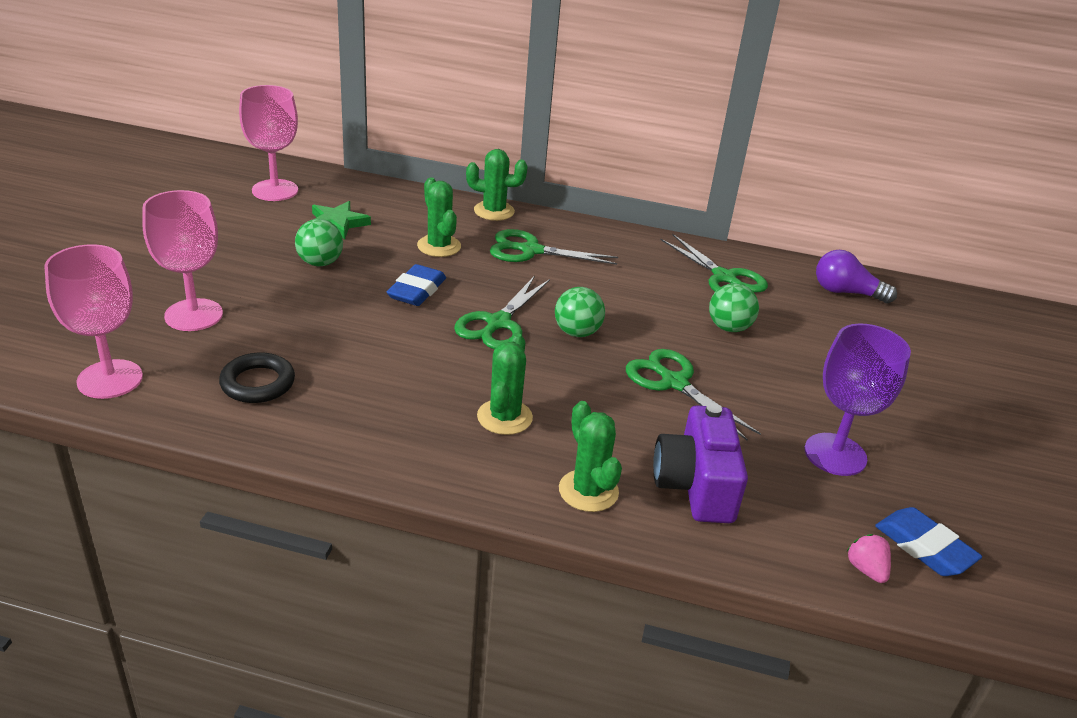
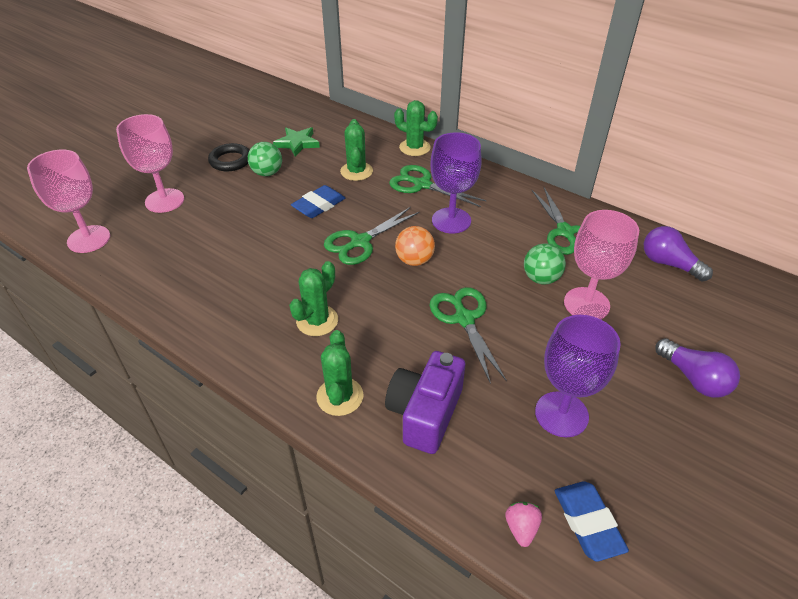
camera: 25 degrees right, 10 degrees up
black ring [219,352,295,403] -> black ring moved to [208,143,249,171]
pink goblet [239,85,298,201] -> pink goblet moved to [564,210,639,319]
green ball [555,287,605,337] -> orange ball [395,226,435,266]
none -> purple goblet [431,132,482,234]
none -> purple light bulb [655,338,740,398]

